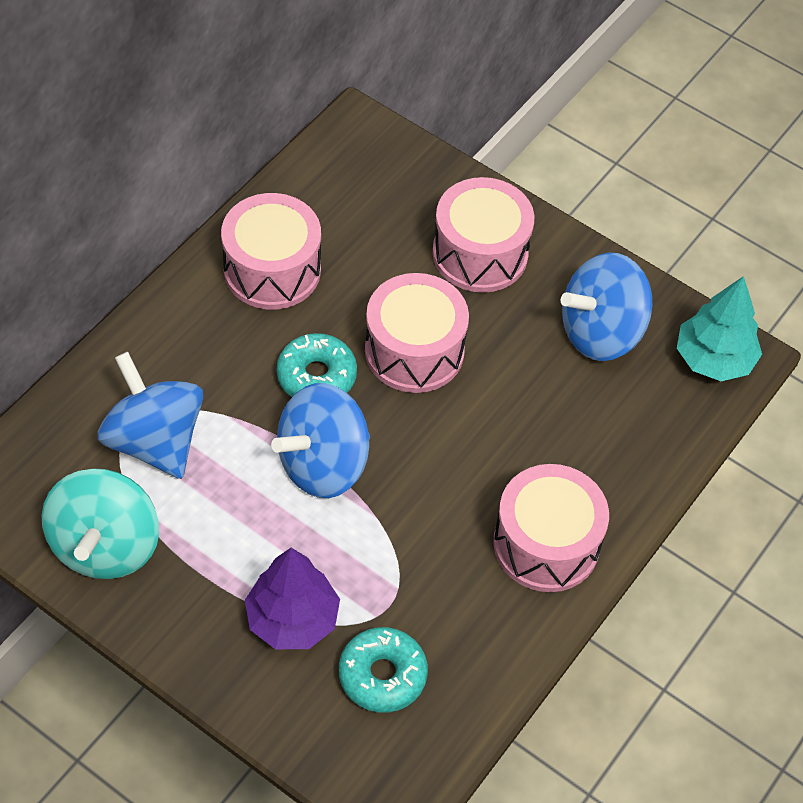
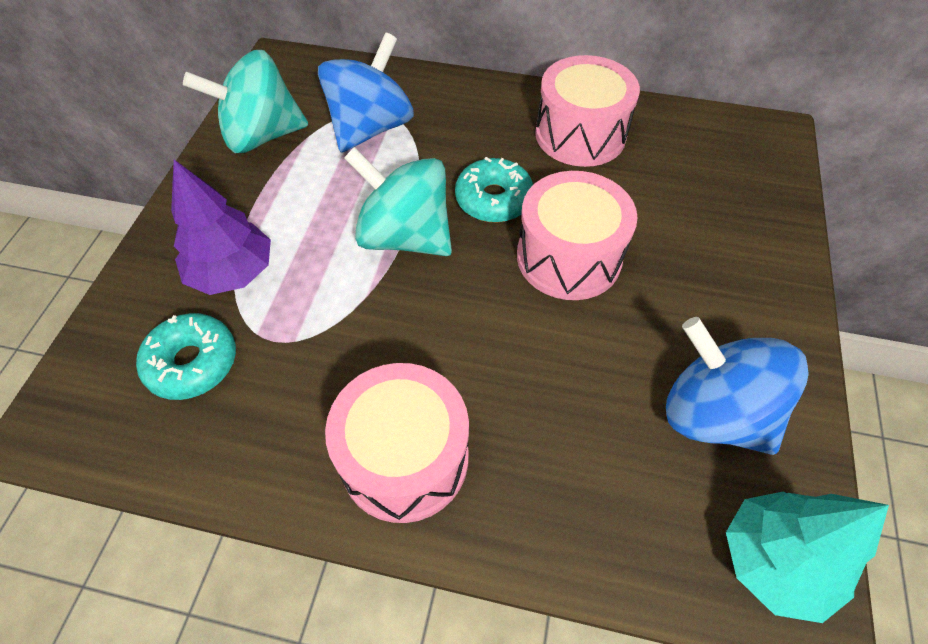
camera: 70 degrees right, 0 degrees up
blue spinning top [271,383,370,498] -> turquoise spinning top [344,147,452,256]
pink drum [433,177,534,293] -> none

